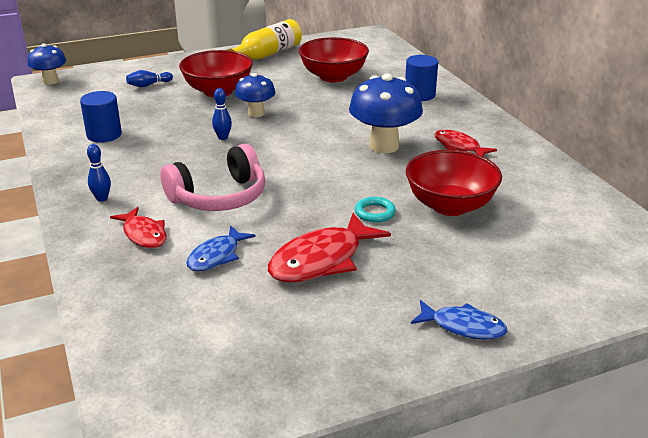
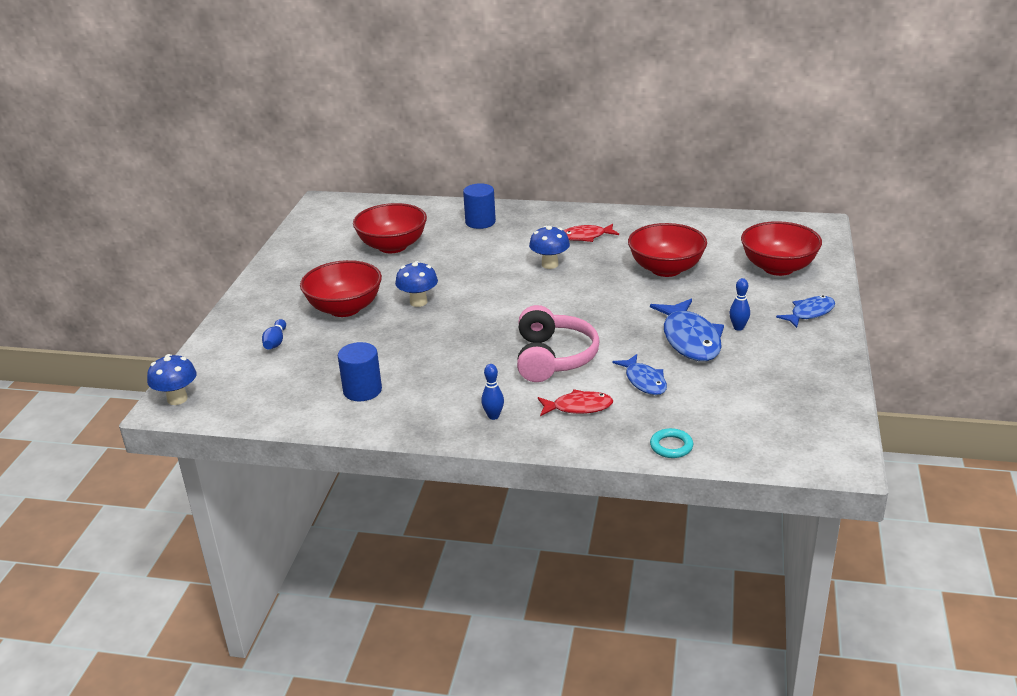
camera: 55 degrees left, 0 degrees up
blue bowling pin [212,88,232,140] -> blue bowling pin moved to [729,278,750,331]
yellow bottle [228,19,302,60] -> none
red fish [268,213,391,282] -> blue fish [650,299,724,361]
blue mushroom [349,74,423,153] -> blue mushroom [529,226,570,269], size x0.60
turquoise ring [355,197,396,223] -> turquoise ring moved to [650,428,693,458]
none -> red bowl [741,221,822,276]

